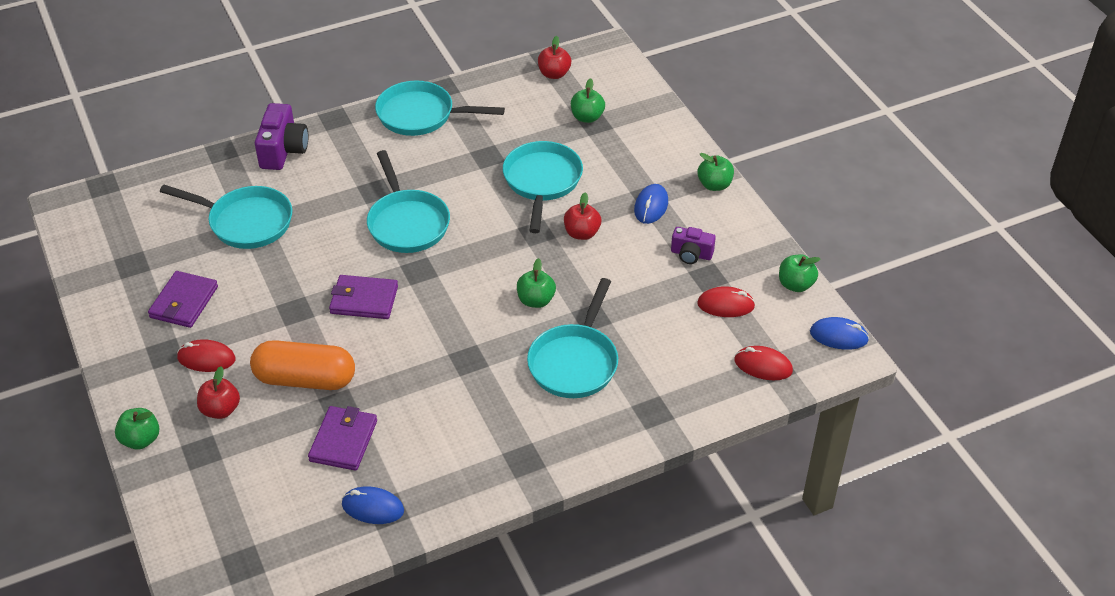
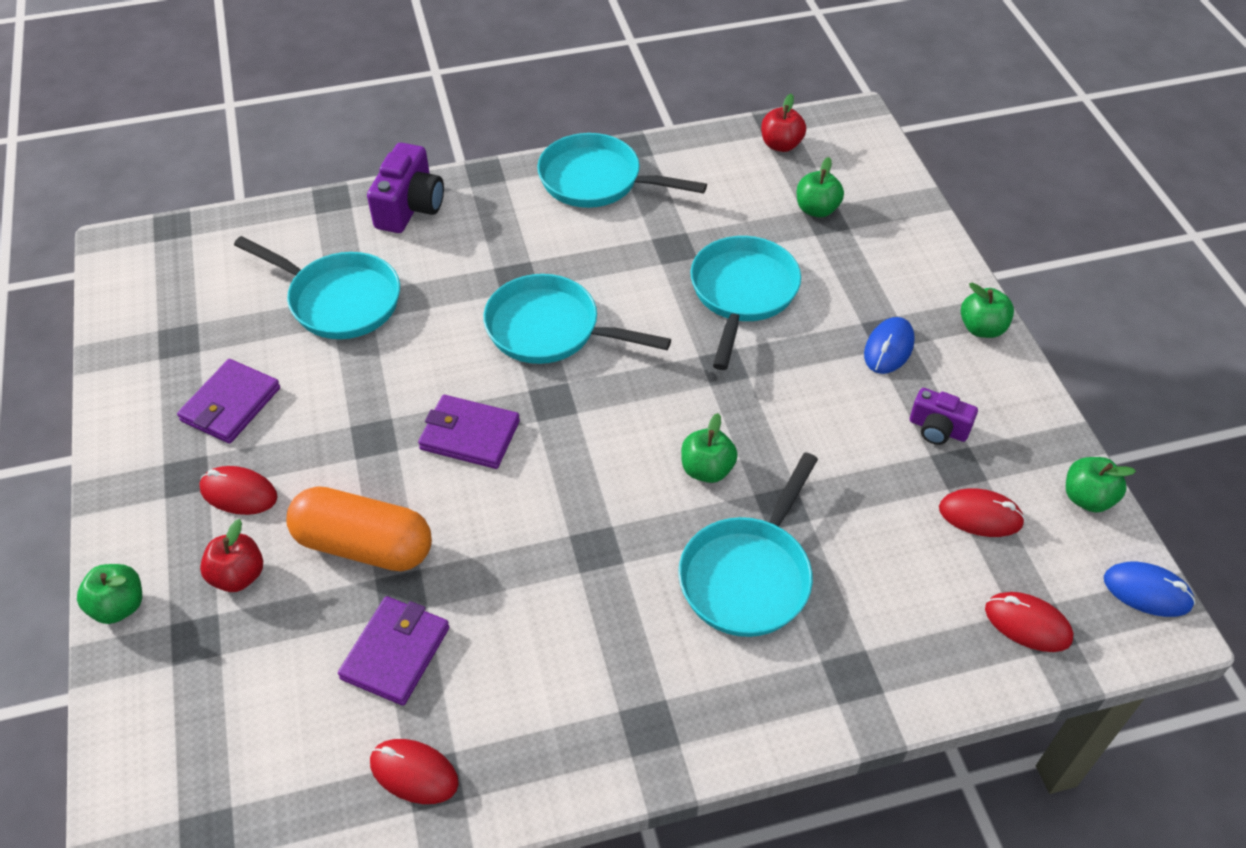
camera: 10 degrees right, 5 degrees up
blue mouse [342,487,404,524] -> red mouse [370,739,459,804]
turquoise pan [367,150,450,253] -> turquoise pan turned 120 degrees clockwise [483,274,671,364]
red apple [564,192,601,240] -> none

